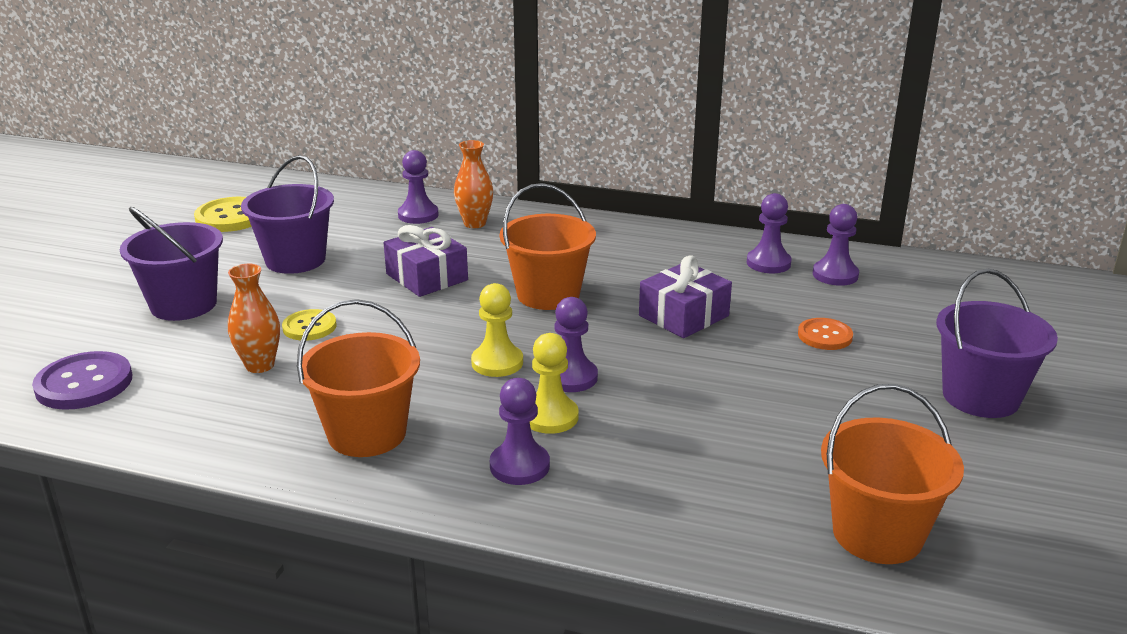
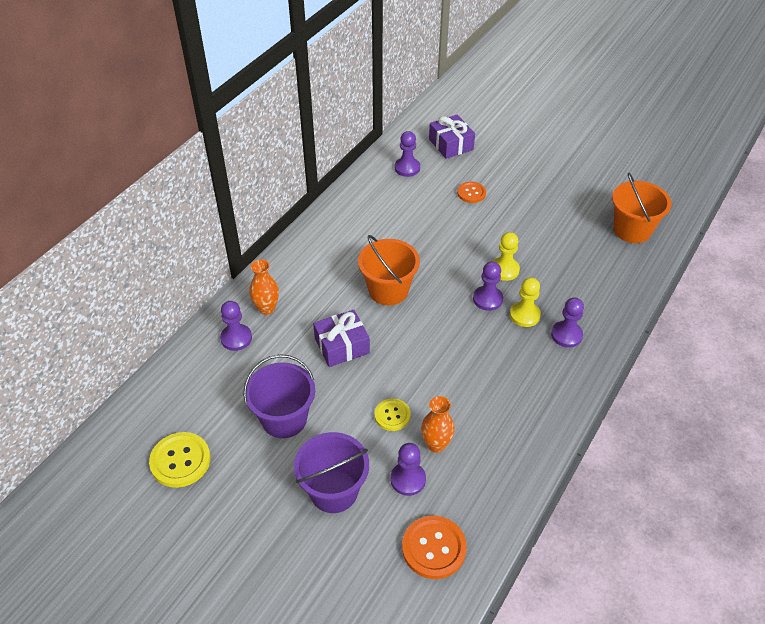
camera: 75 degrees left, 20 degrees up
purple button [32,351,132,410] -> orange button [402,516,467,579]
orange bucket [297,299,420,457] -> none
yellow pawn [471,283,523,377] -> yellow pawn moved to [493,232,520,281]
purple gift [639,255,732,338] -> purple gift moved to [429,115,475,159]
purple pawn [747,193,792,273] -> purple pawn moved to [391,443,426,496]
purple bucket [936,269,1058,418] -> none

